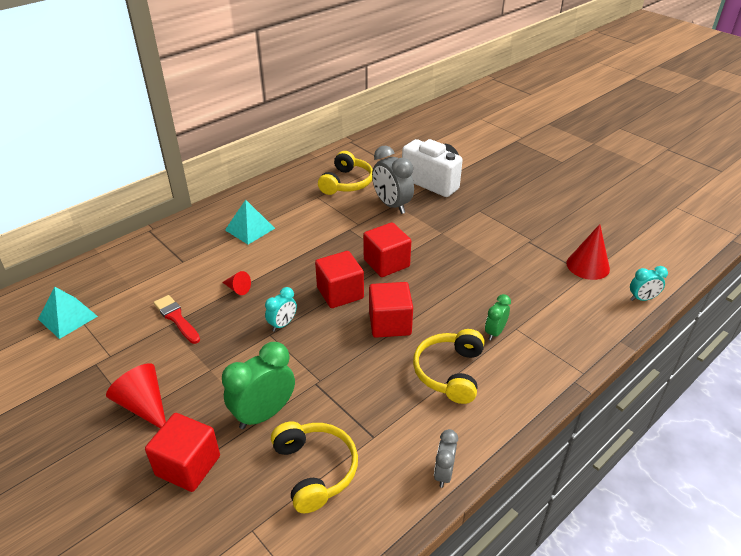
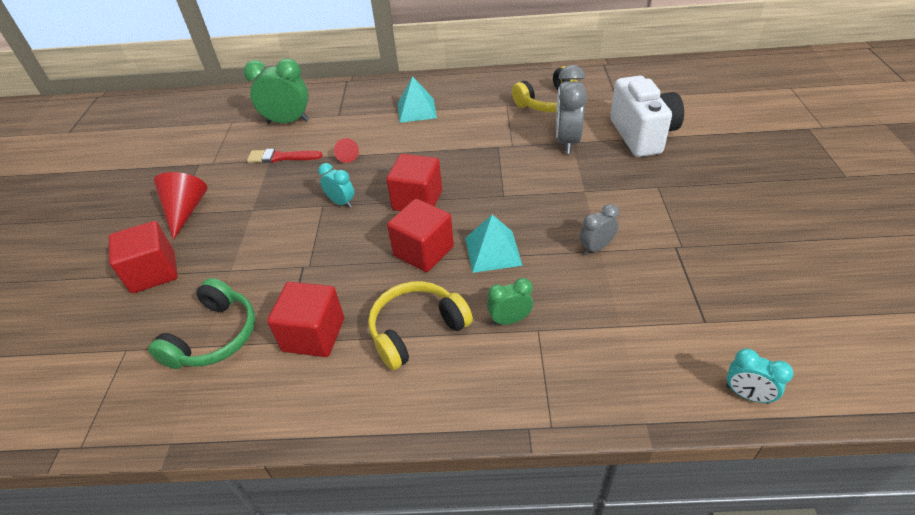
camera: 45 degrees right, 5 degrees up
turquoise pyramid [38,287,98,339] -> turquoise pyramid moved to [465,214,523,273]
red brush [154,295,200,344] -> red brush turned 90 degrees counterclockwise [247,149,323,163]
green clock [222,342,295,429] -> green clock moved to [244,58,309,124]
turquoise clock [265,287,297,332] -> turquoise clock turned 135 degrees counterclockwise [318,163,354,208]
yellow headphones [271,421,358,513] -> green headphones [148,278,255,369]
red cube [363,222,411,277] -> red cube moved to [267,282,344,357]
grey clock [434,429,458,488] -> grey clock moved to [580,204,619,255]
red cone [567,224,610,280] -> none

